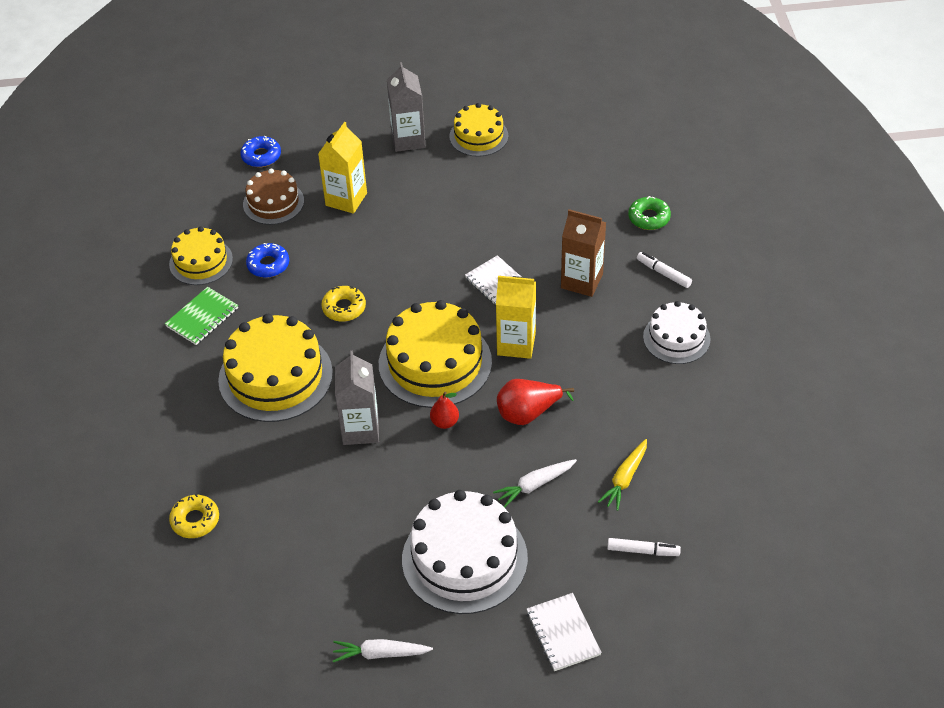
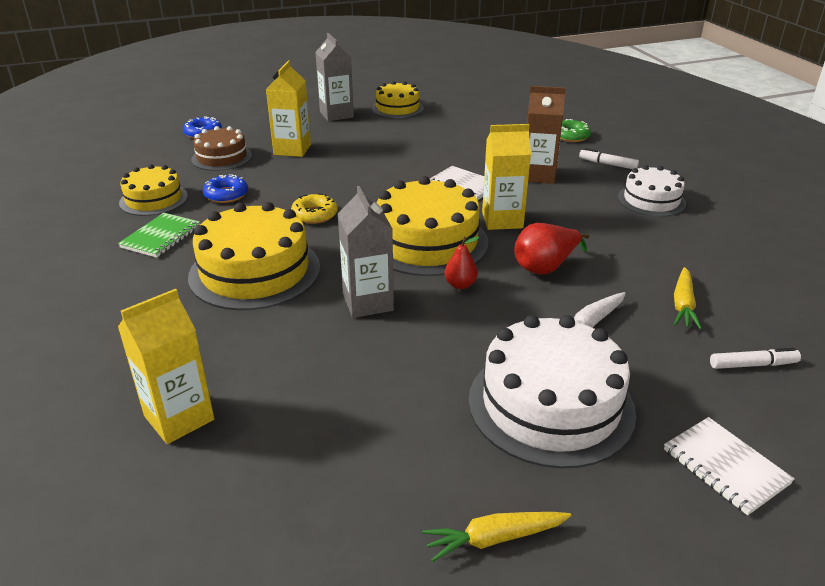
camera: 15 degrees left, 15 degrees down
yellow donut [169,494,219,538] -> yellow carton [118,289,214,444]
white carrot [333,639,433,662] -> yellow carrot [422,512,572,562]

